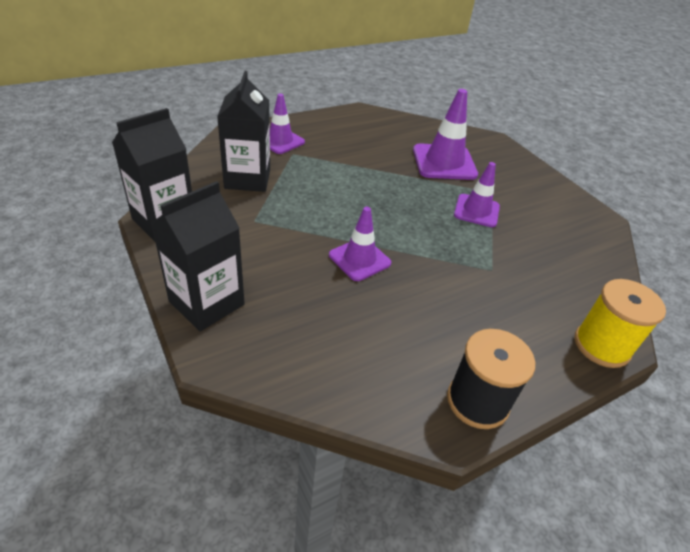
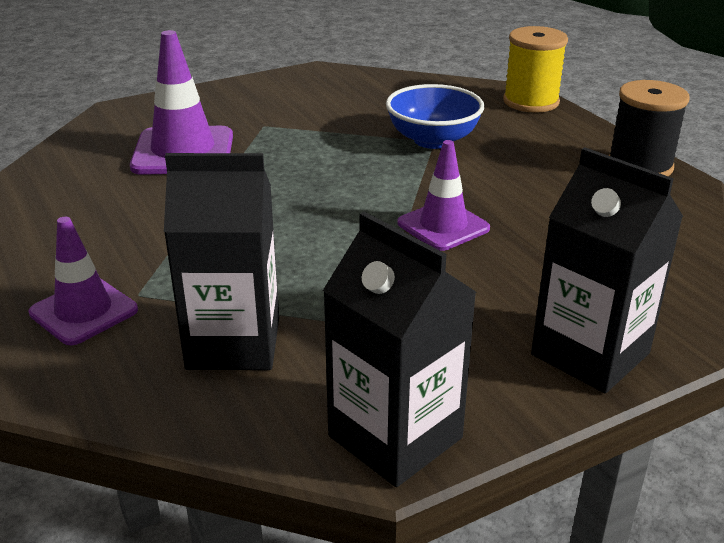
camera: 85 degrees left, 10 degrees down
purple traffic cone [454,162,500,227] -> none
none -> blue bowl [386,84,484,149]

